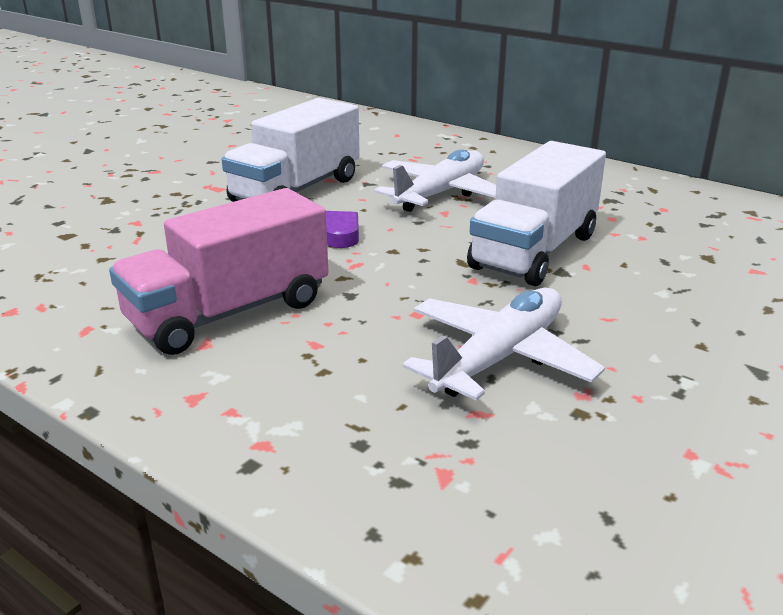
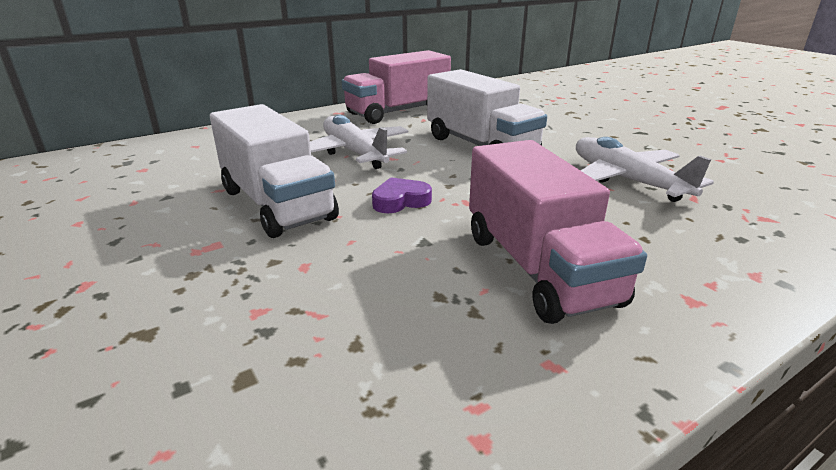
camera: 70 degrees left, 0 degrees up
none -> pink truck [342,50,451,124]

